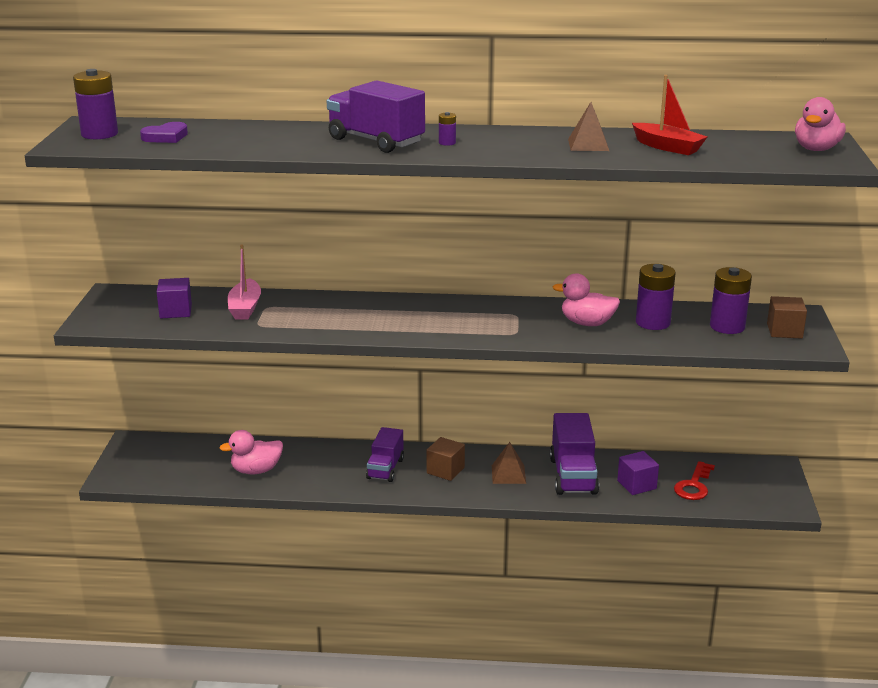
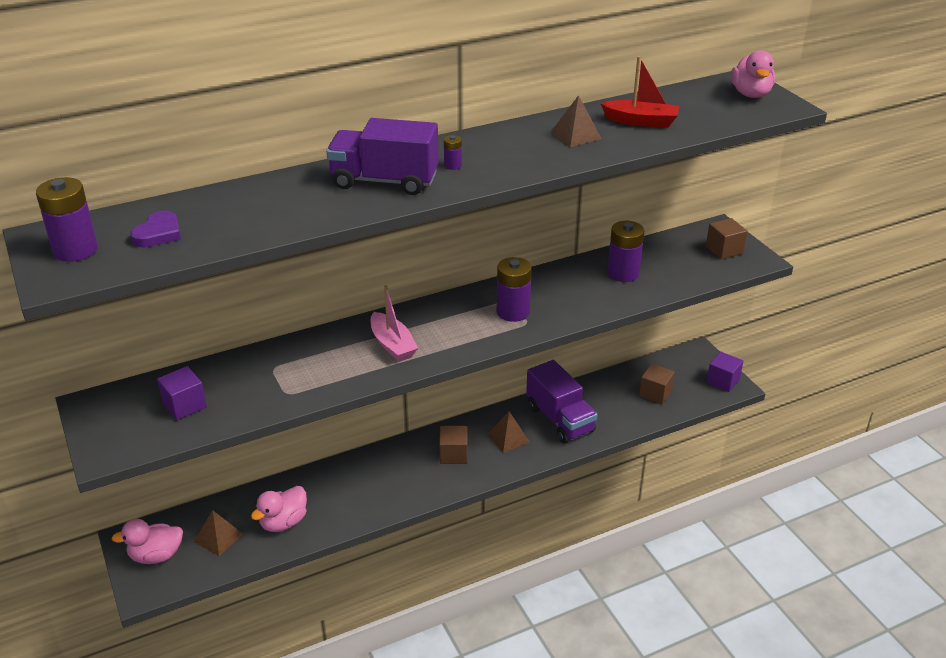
camera: 30 degrees left, 10 degrees up
pink boat [228,244,261,319] -> pink boat moved to [371,285,418,362]
purple truck [366,427,404,482] -> none
pink duck [552,273,620,326] -> pink duck moved to [111,519,183,564]
purple cube [617,451,659,495] -> purple cube moved to [707,352,743,392]
red key [674,461,715,500] -> brown cube [639,364,675,404]
purple battery [710,267,752,334] -> purple battery moved to [497,257,532,322]
none -> brown pyramid [194,510,243,556]

